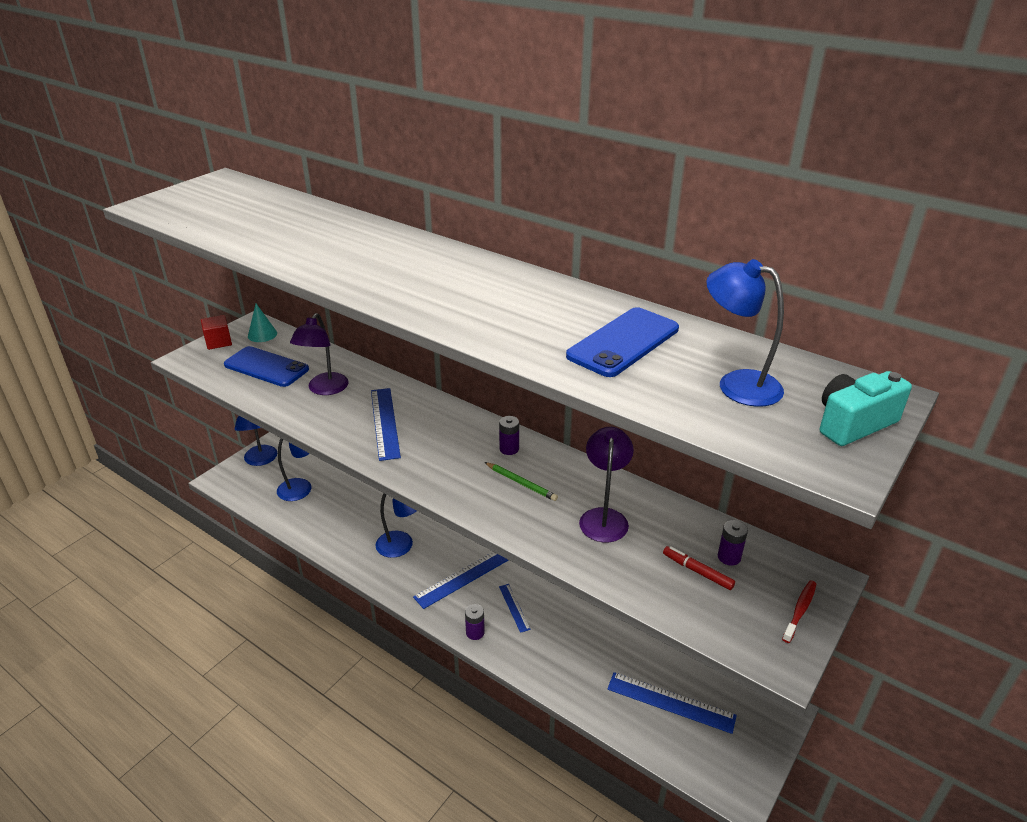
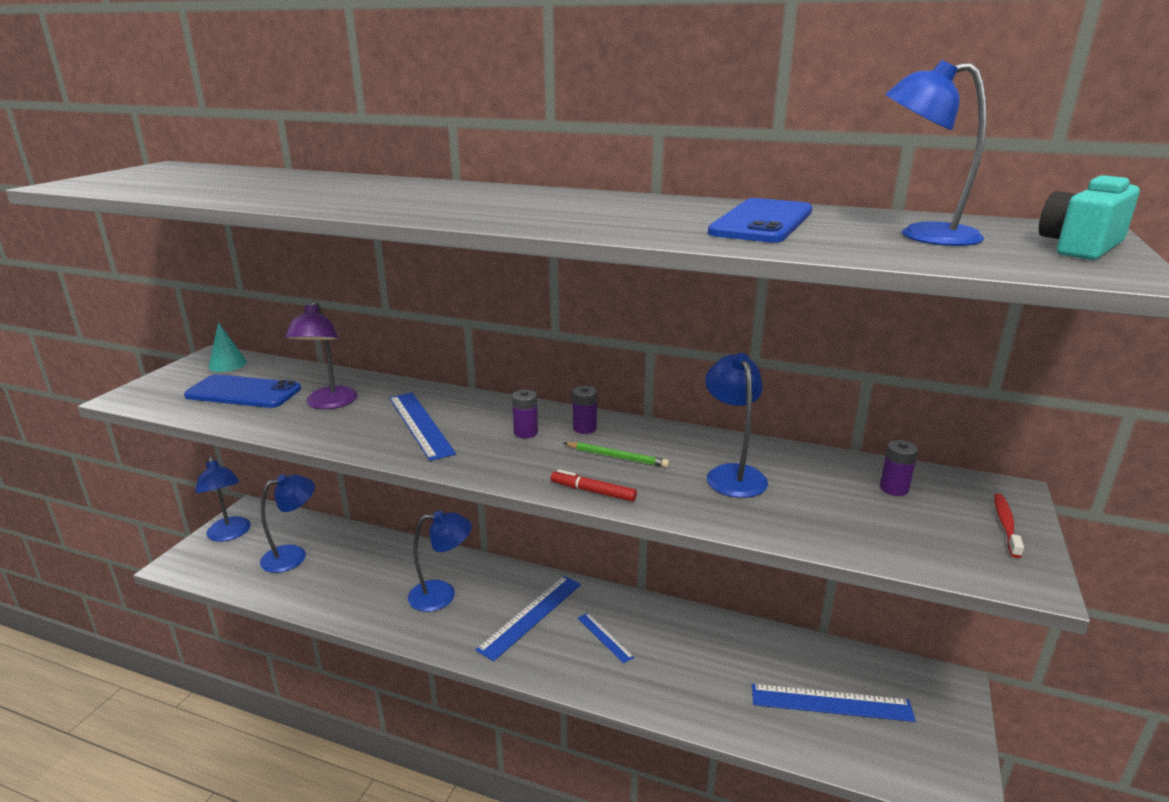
camera: 15 degrees left, 10 degrees down
red cube [201,315,232,350] -> none
purple battery [465,604,485,640] -> purple battery moved to [512,390,538,438]
purple lamp [579,427,634,542] -> blue lamp [705,353,768,498]
red marker [663,546,735,590] -> red marker moved to [550,469,637,502]

